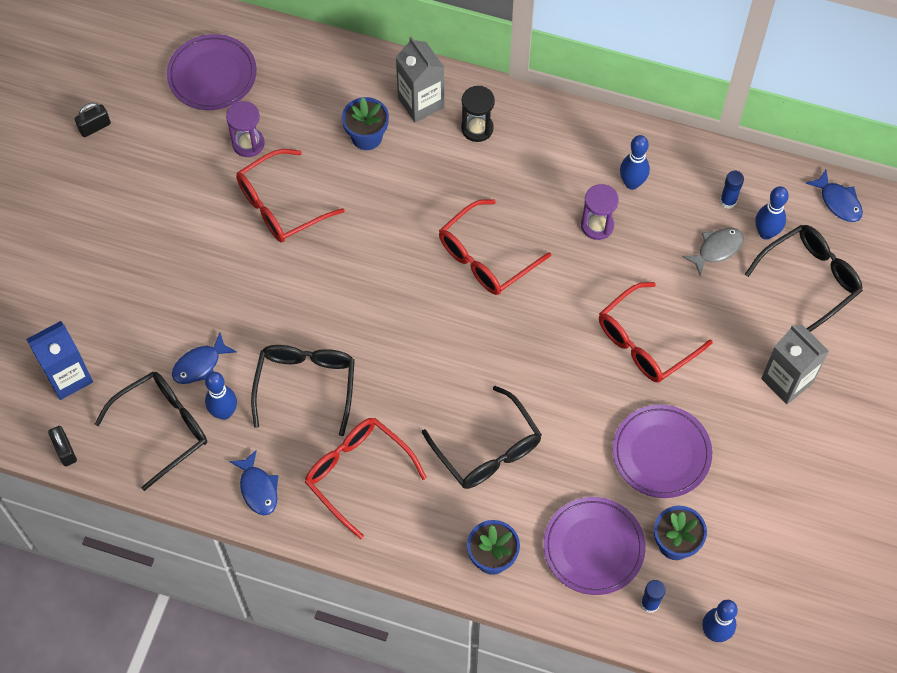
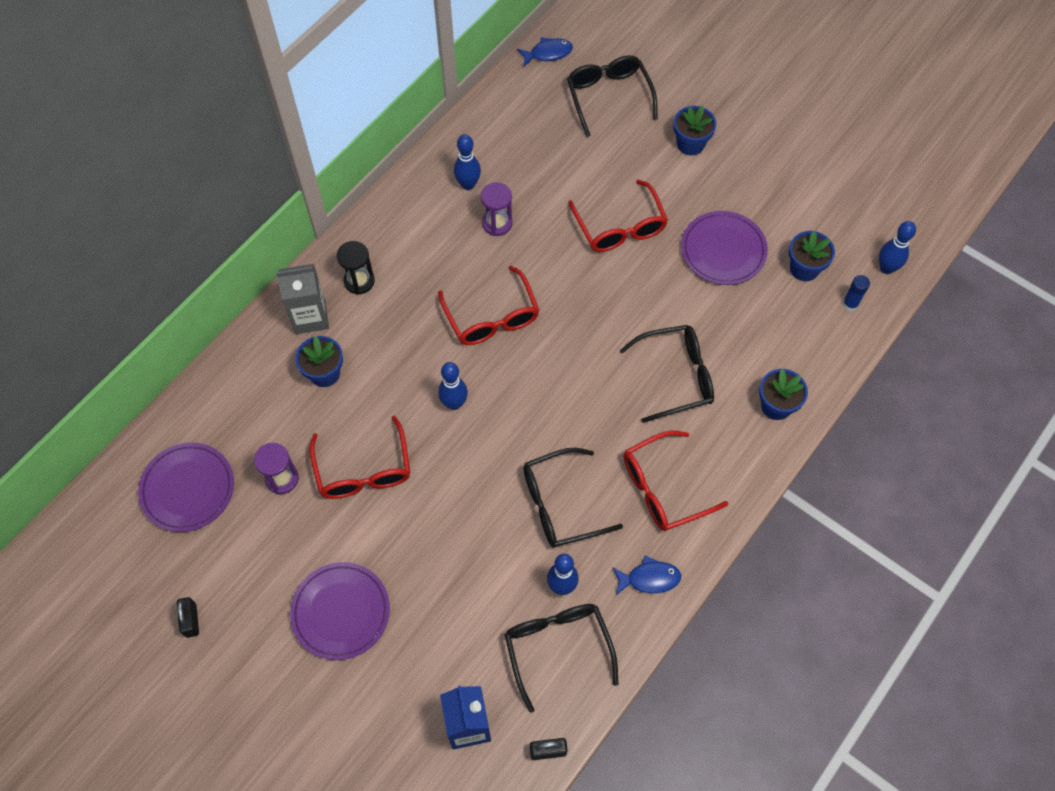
camera: 70 degrees left, 0 degrees up
blue fish [172,333,237,384] -> none
black glasses [251,345,355,436] -> black glasses turned 45 degrees counterclockwise [523,448,623,548]
purple plate [543,497,646,595] -> purple plate moved to [290,562,390,660]
grey fish [682,228,744,276] -> none
blue glue stick [720,171,744,209] -> none
blue bowling pin [755,186,789,240] -> blue bowling pin moved to [438,362,468,410]
grey carton [761,324,829,404] -> blue flower pot [674,106,716,155]

